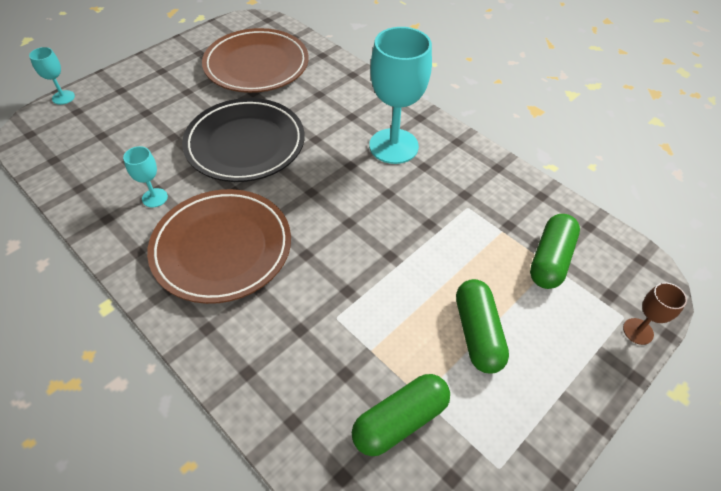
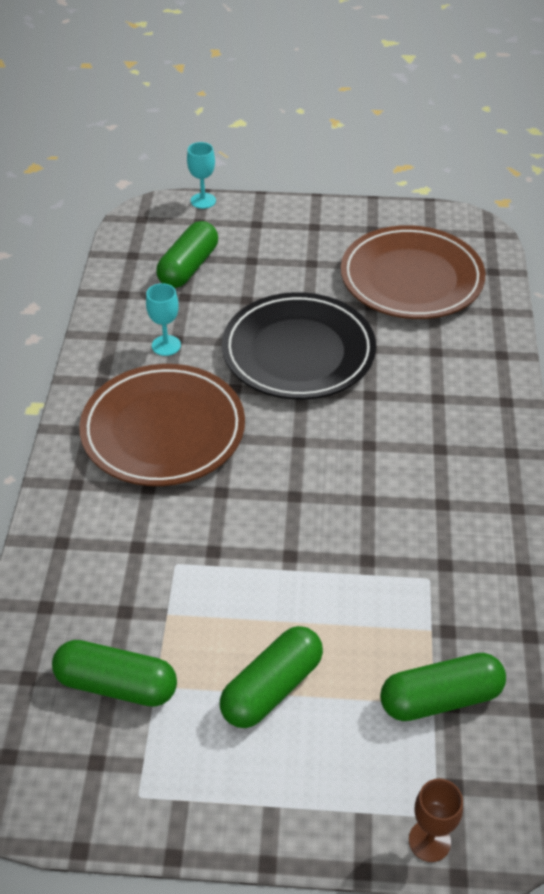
camera: 50 degrees right, 5 degrees down
turquoise goblet [369,27,432,164] -> none
none -> green capsule [156,221,218,288]

